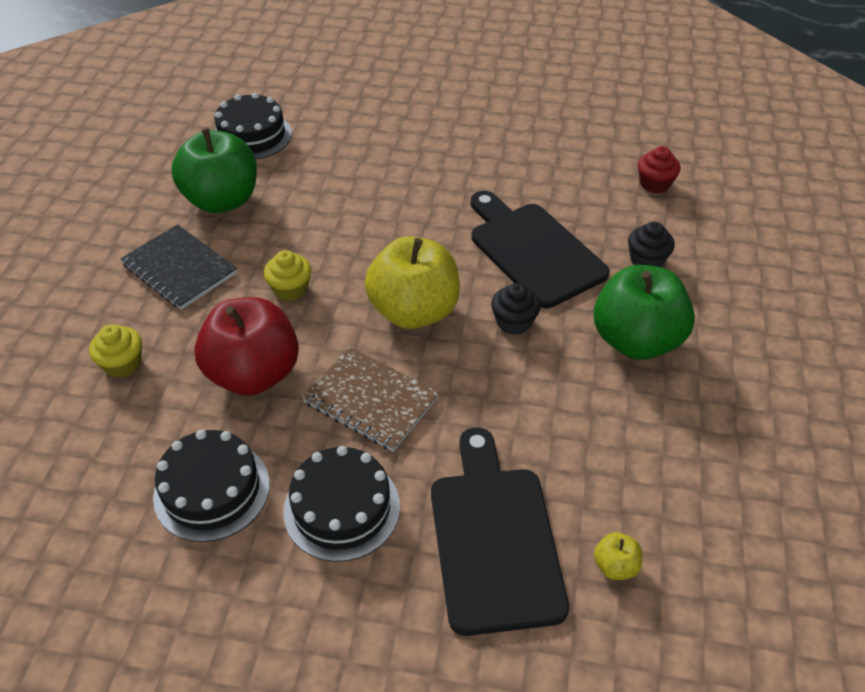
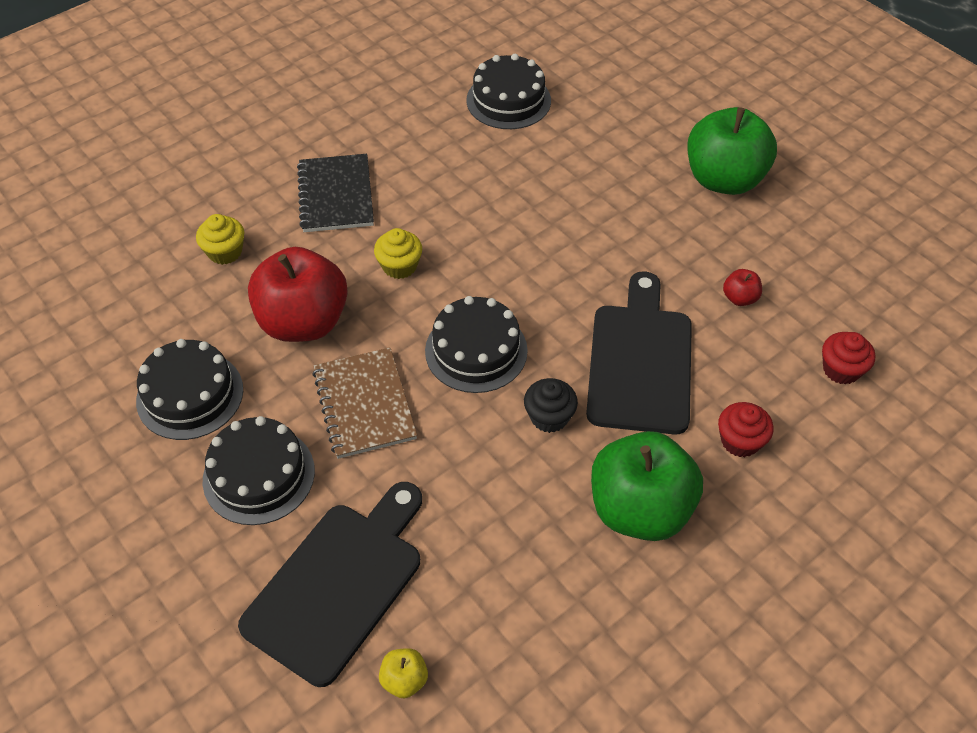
camera: 40 degrees right, 5 degrees up
green apple [171,128,257,213] -> green apple moved to [687,107,777,195]
yellow apple [365,236,460,329] -> black cake [425,296,528,393]
black cupcake [628,222,675,267] -> red cupcake [718,402,774,457]
none -> red apple [723,269,762,306]

